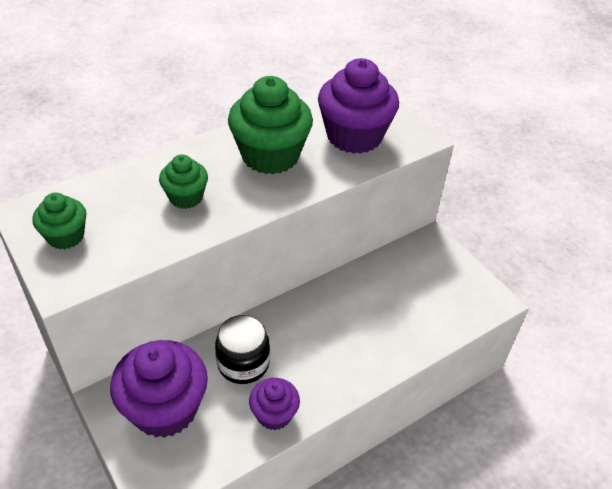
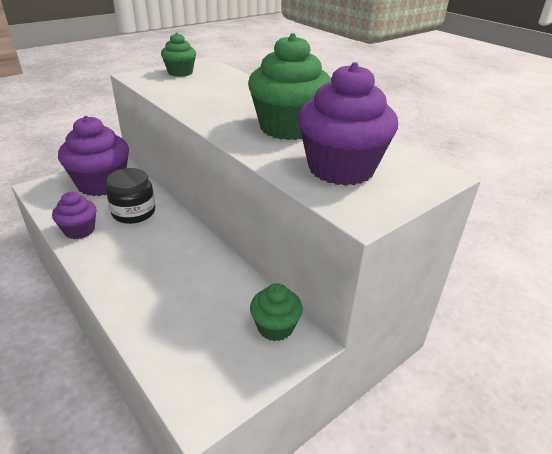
camera: 85 degrees right, 10 degrees down
green cupcake [159,154,208,209] -> green cupcake moved to [250,283,303,341]

